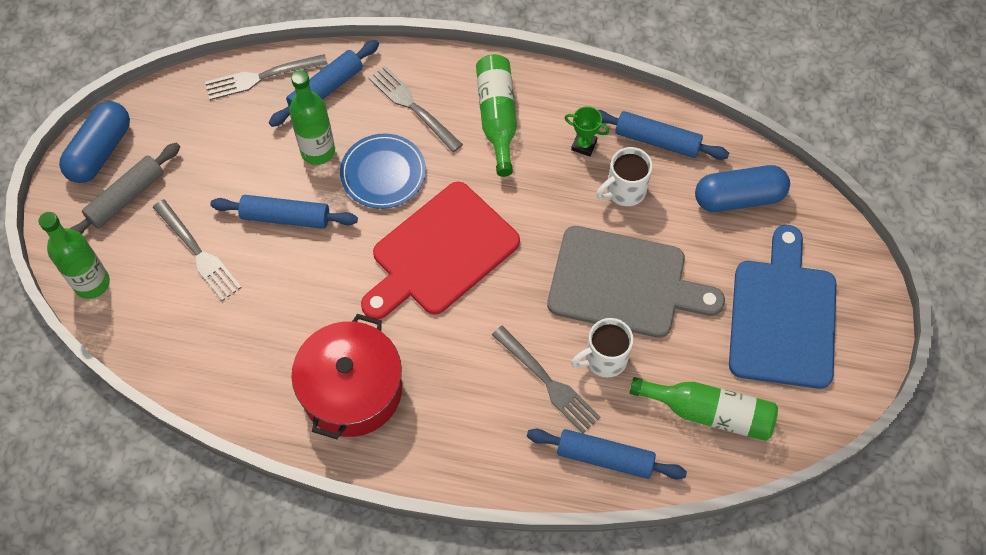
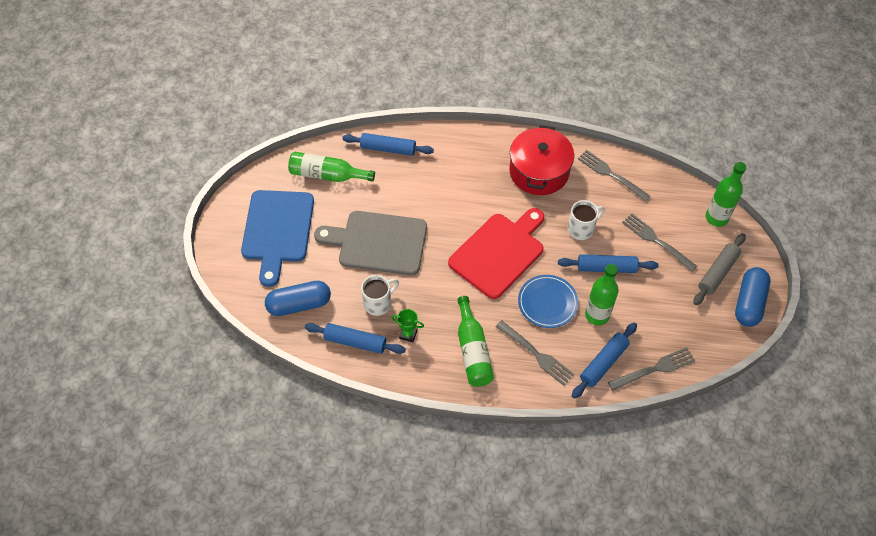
camera: 175 degrees right, 5 degrees down
grey fork [492,326,600,433] -> grey fork moved to [578,150,651,202]
white mug [571,318,633,377] -> white mug moved to [568,200,605,240]

